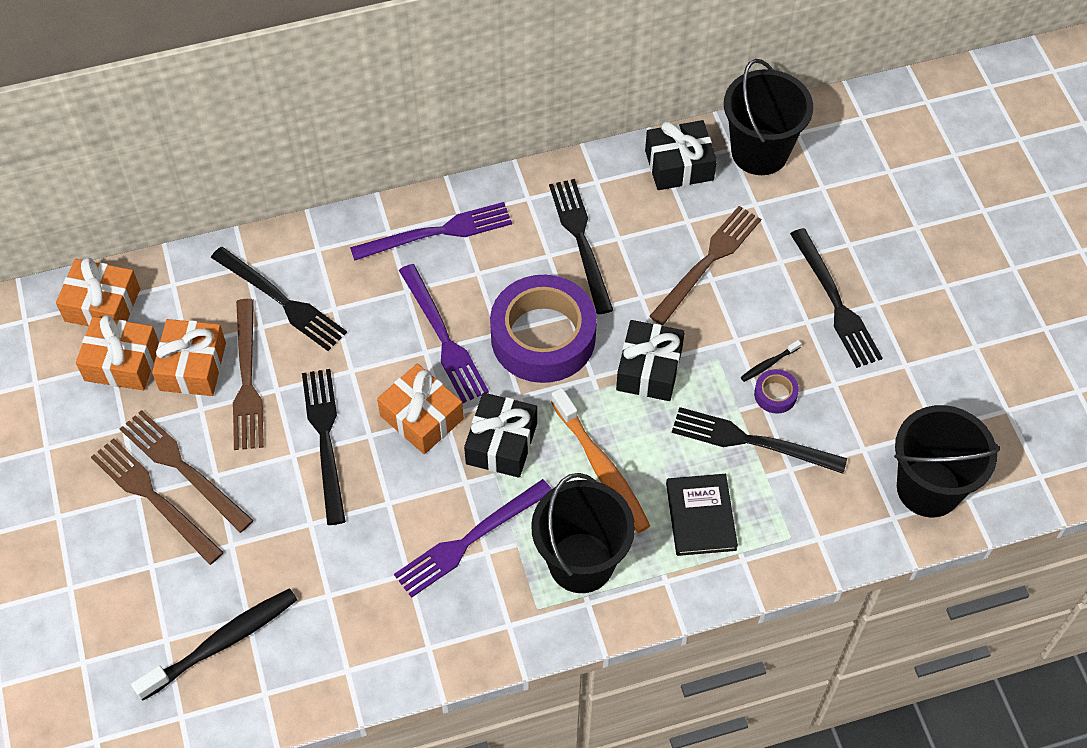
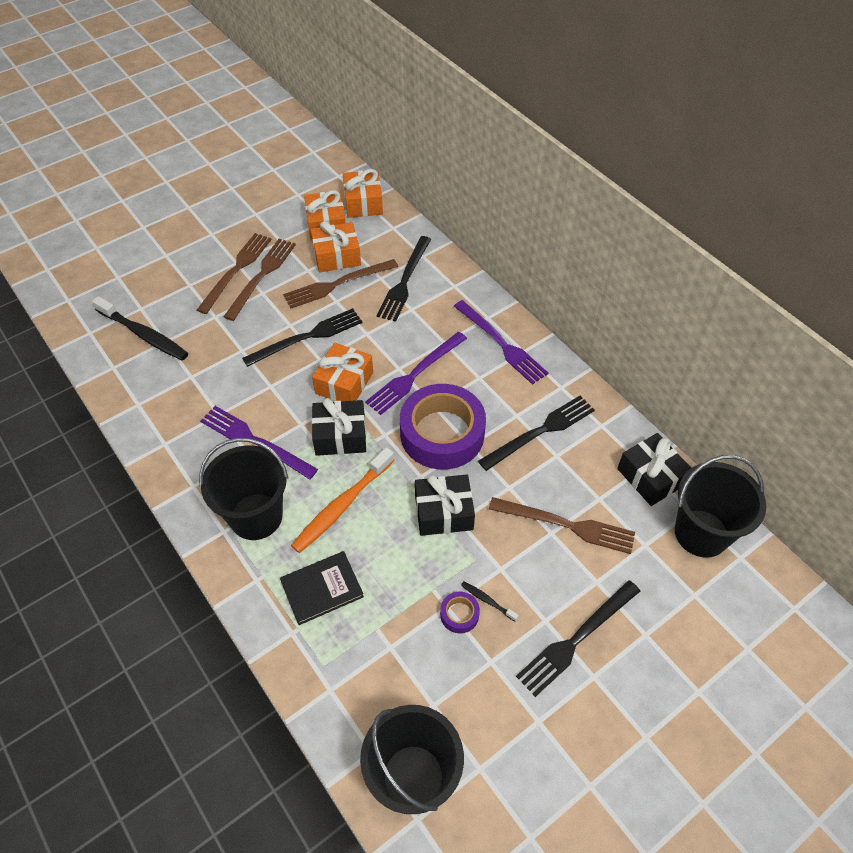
camera: 70 degrees right, 5 degrees down
black fork [672,407,847,474] -> none

